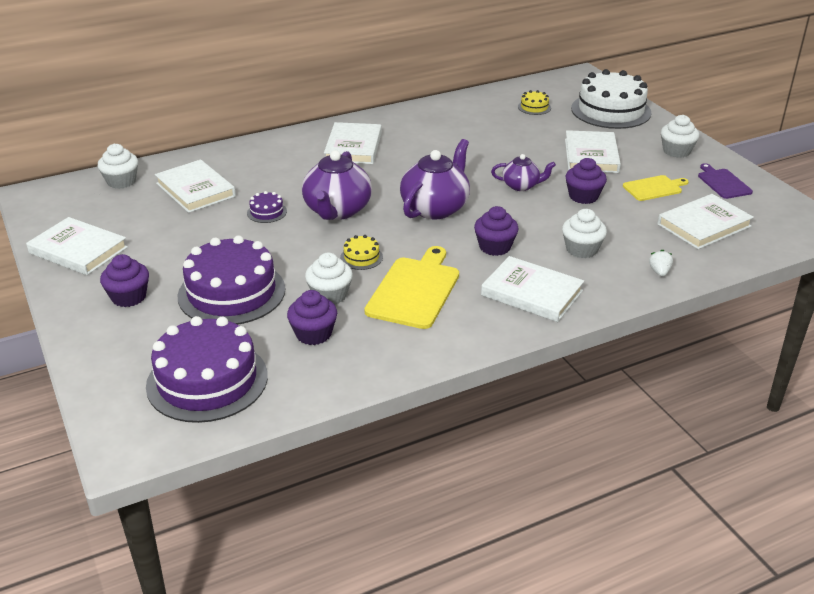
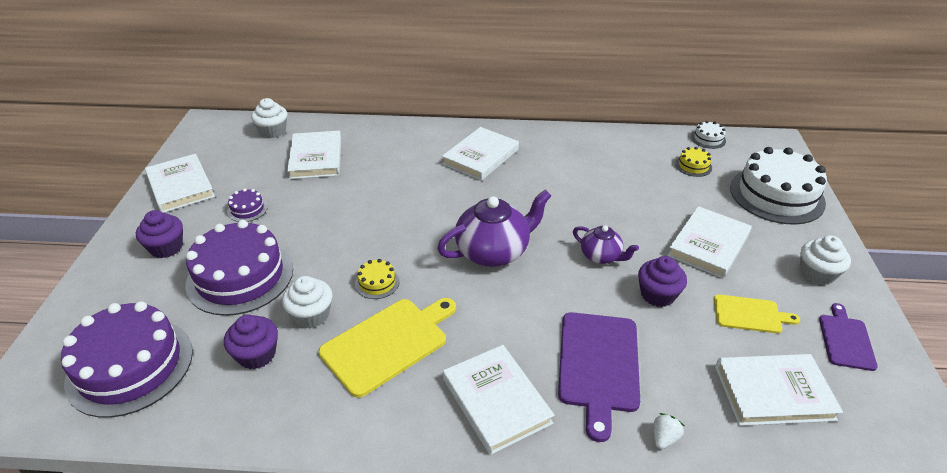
camera: 30 degrees right, 5 degrees up
purple cake [247,191,287,223] -> purple cake moved to [227,188,268,222]
purple teapot [302,150,372,220] -> none
purple cupcake [474,206,519,256] -> none
white cupcake [562,209,607,258] -> purple cutting board [558,312,640,442]
none -> white cake [691,121,726,149]

